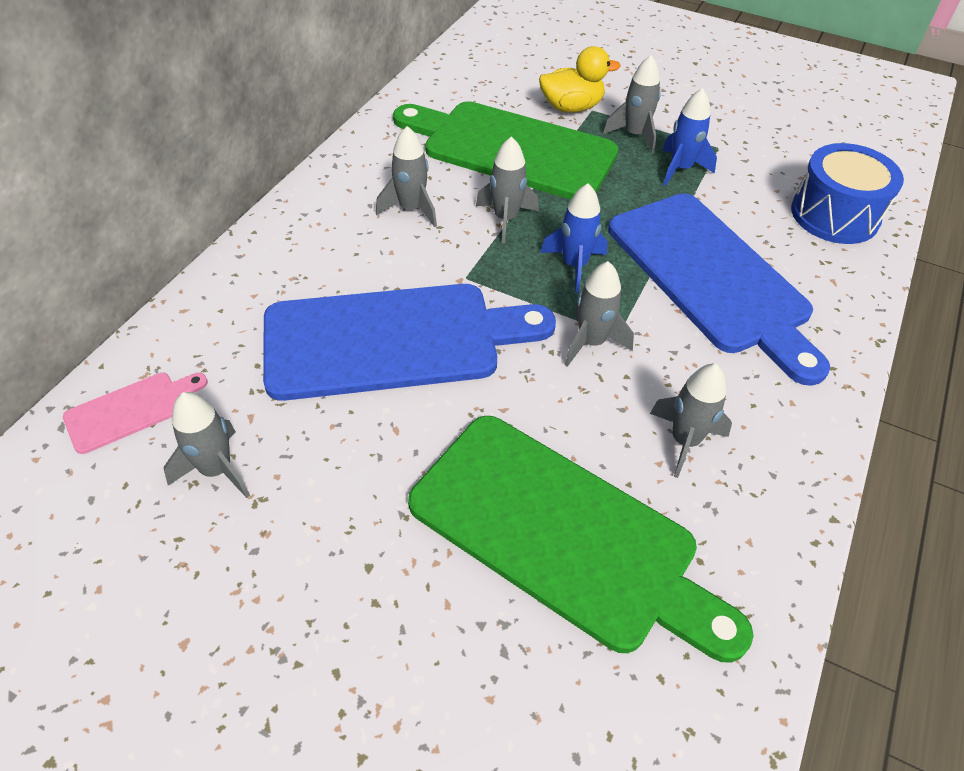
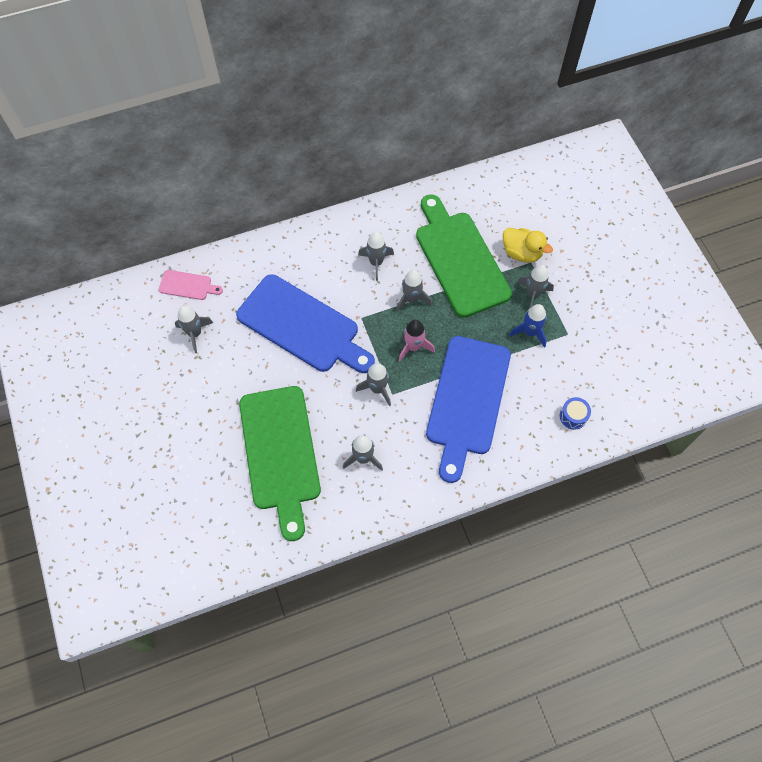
camera: 45 degrees right, 15 degrees up
blue rocket [540,183,608,293] -> pink rocket [398,320,435,362]
blue drum [791,143,904,244] -> blue drum [560,397,591,430], size x0.51

